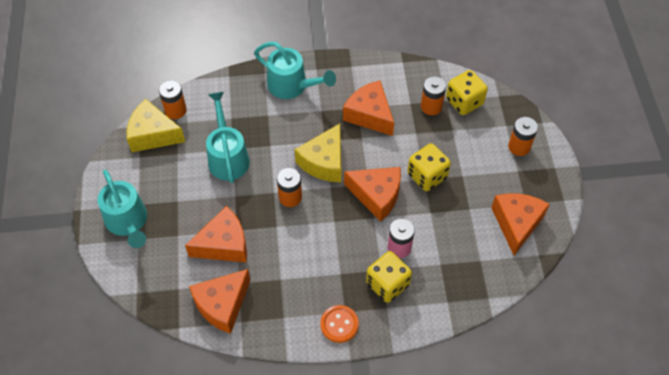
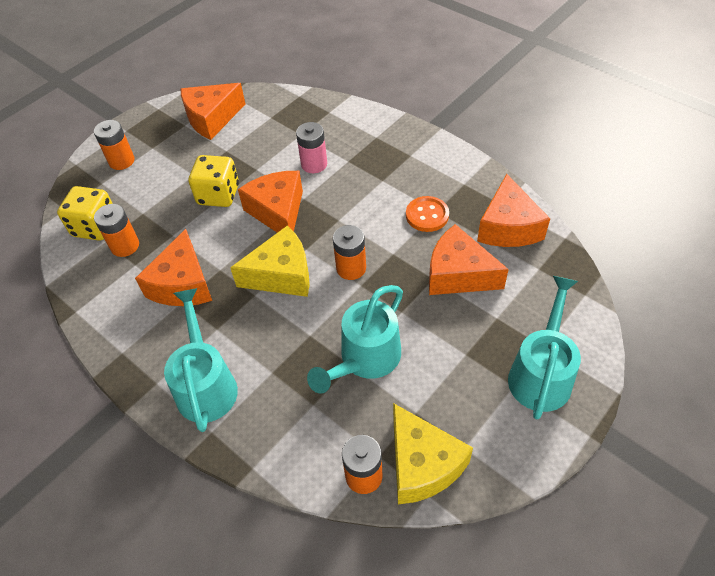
camera: 130 degrees left, 5 degrees down
orange cheese [189,269,250,334] -> orange cheese turned 90 degrees clockwise [477,174,550,247]
orange button [320,305,359,343] -> orange button moved to [406,196,449,232]
yellow dice [366,251,412,303] -> none

